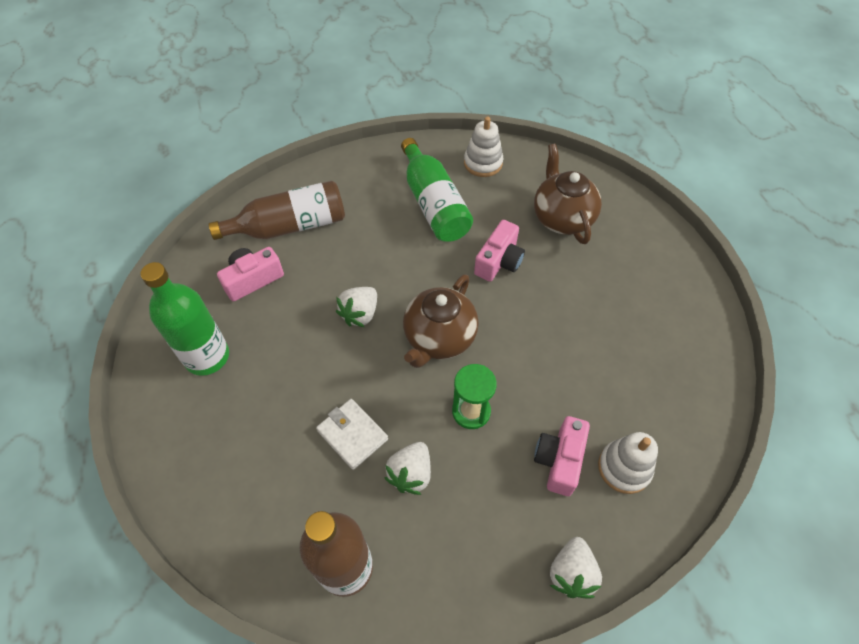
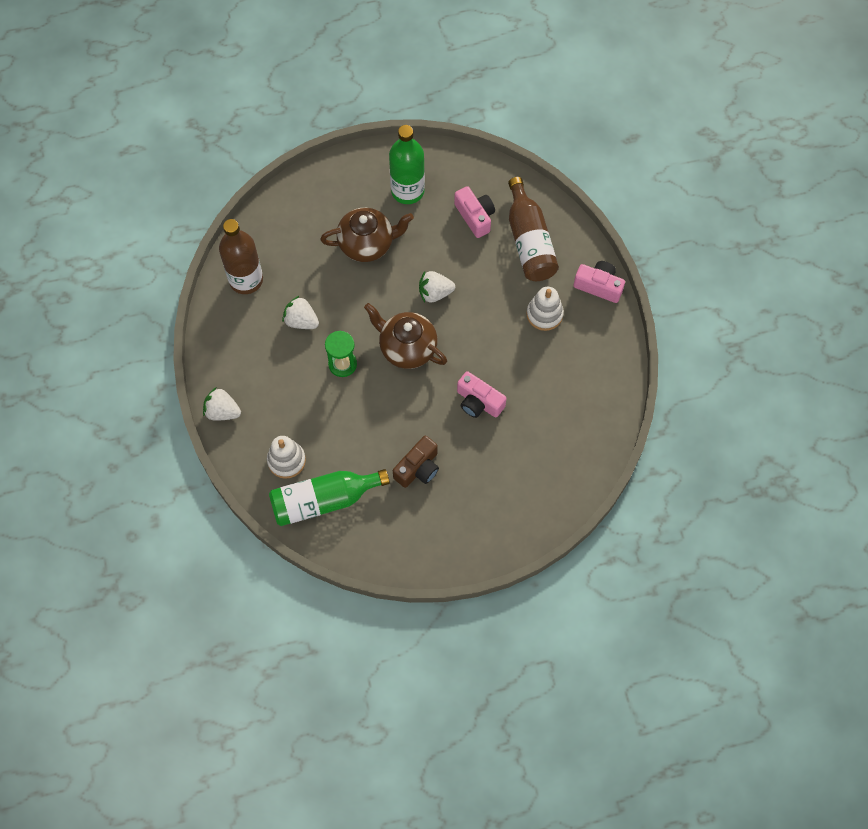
camera: 95 degrees right, 10 degrees up
white wallet [316,399,388,470] -> none
white strawberry [336,287,377,327] -> white strawberry turned 45 degrees counterclockwise [419,271,455,302]
green bottle [401,138,473,242] -> green bottle moved to [269,469,390,526]
white stacking toy [464,117,503,177] -> white stacking toy moved to [527,287,564,331]
brown teapot [534,144,602,244] -> brown teapot moved to [320,208,414,262]
pink camera [534,416,590,496] -> pink camera moved to [573,261,625,303]
none -> brown camera [393,436,439,488]

